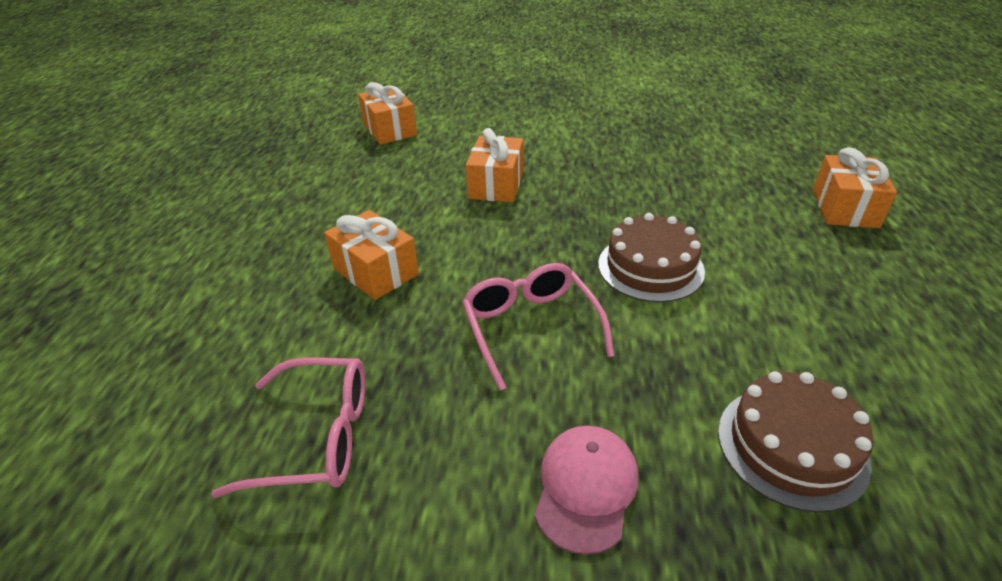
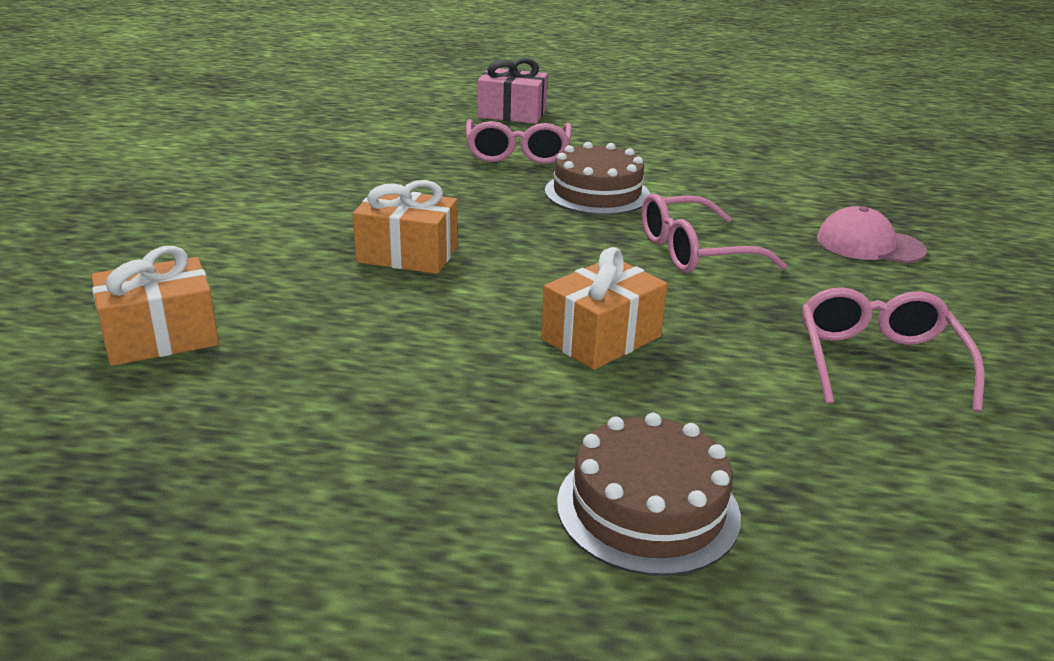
camera: 90 degrees left, 10 degrees down
brown cake [718,371,874,512] -> brown cake moved to [557,413,741,576]
orange gift [813,147,897,228] -> pink gift [477,58,548,124]
none -> pink glasses [466,119,572,164]

